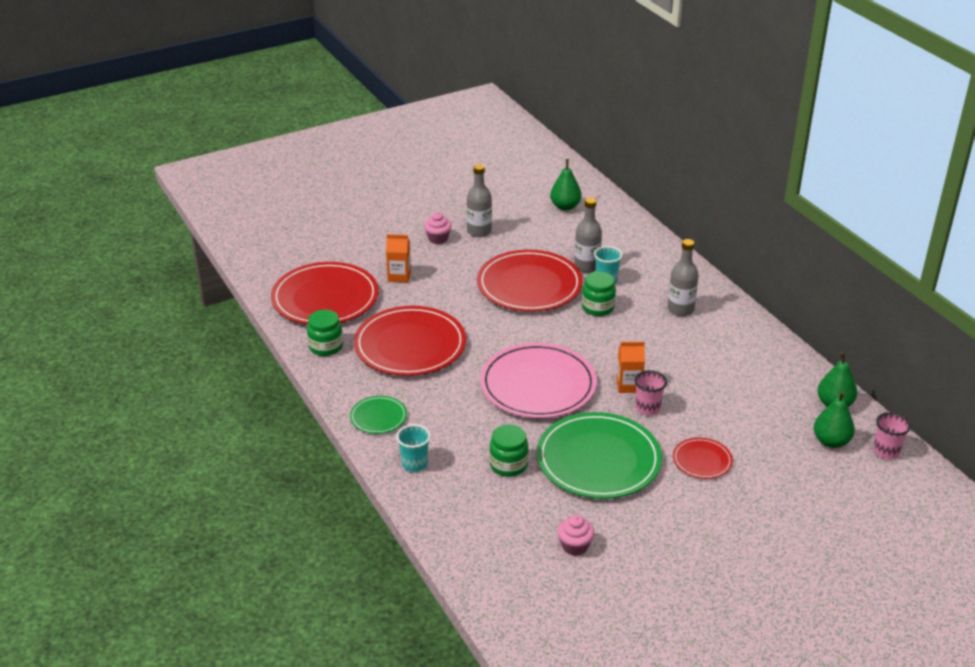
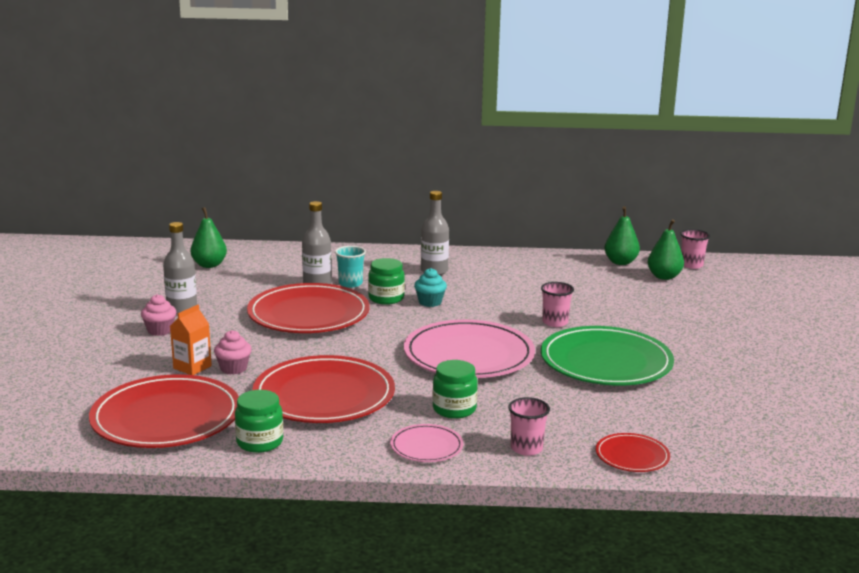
camera: 60 degrees left, 15 degrees down
green plate [350,396,407,434] -> pink plate [390,424,463,462]
turquoise cup [396,424,431,472] -> pink cup [508,397,550,456]
green jar [490,425,528,477] -> green jar moved to [432,360,478,419]
pink cupcake [557,515,595,556] -> pink cupcake moved to [214,330,252,375]
orange carton [616,342,645,393] -> none
red plate [673,438,733,479] -> red plate moved to [596,433,670,472]
none -> turquoise cupcake [414,268,447,307]

